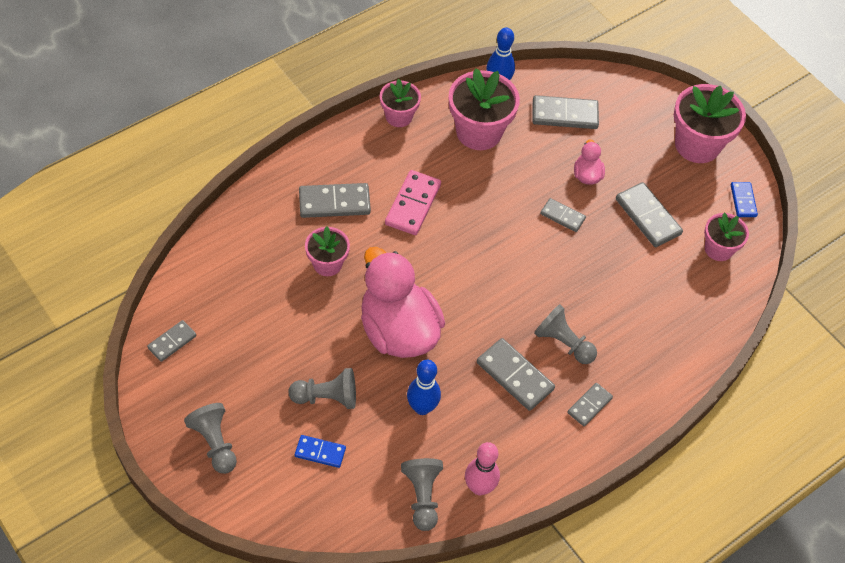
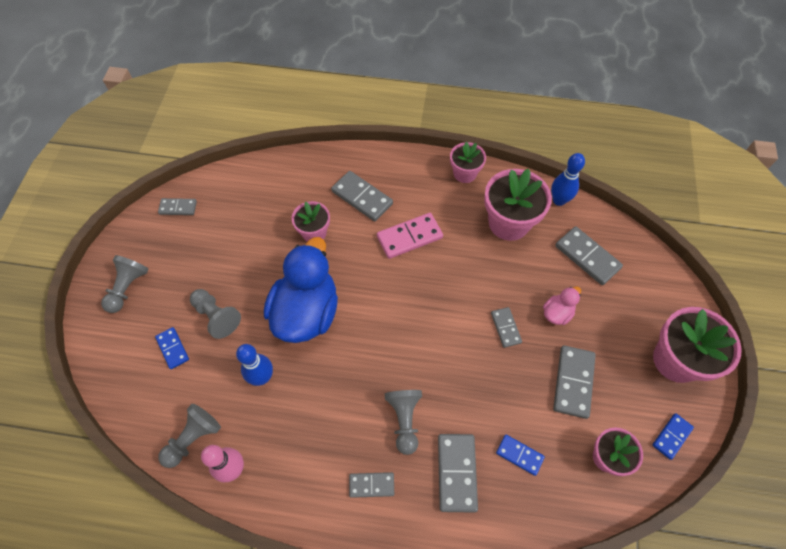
camera: 50 degrees right, 5 degrees up
pink duck [361,247,445,358] -> blue duck [264,237,338,343]
grey domino [477,338,555,411] -> grey domino moved to [438,434,478,513]
none -> blue domino [496,434,545,476]

